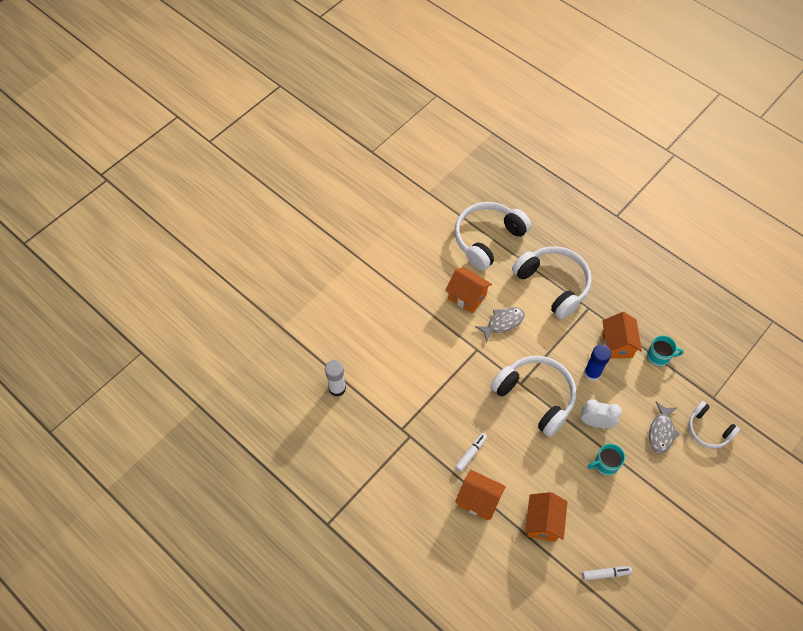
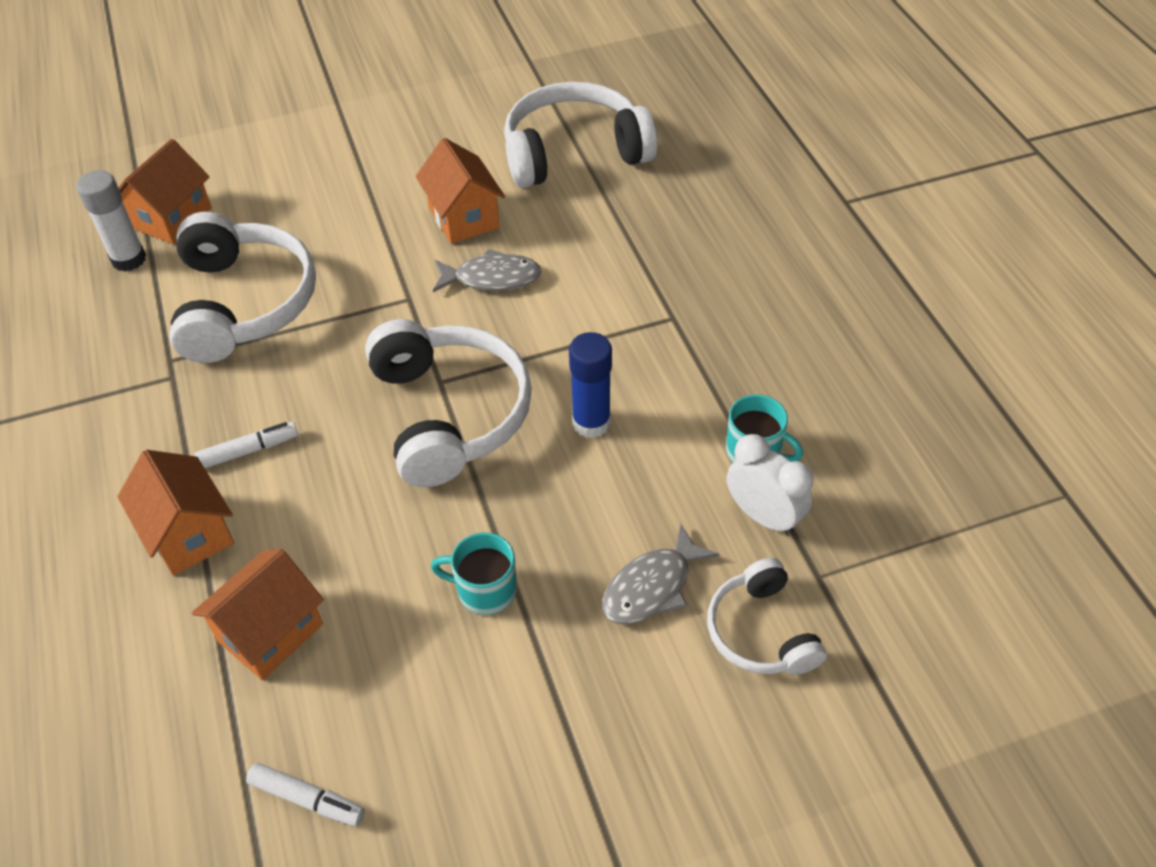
camera: 30 degrees right, 10 degrees down
white headphones [512,246,592,319] -> white headphones moved to [170,212,316,363]
white clock [581,399,622,428] -> white clock moved to [727,434,813,536]
orange house [602,312,642,359] -> orange house moved to [118,139,212,244]

